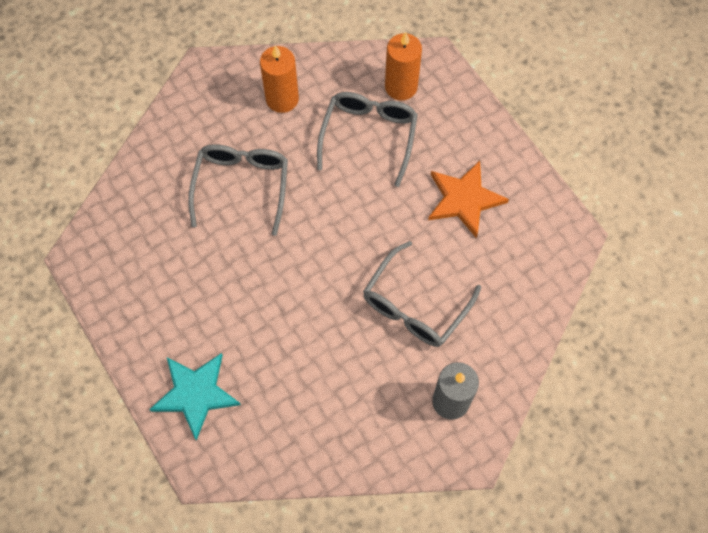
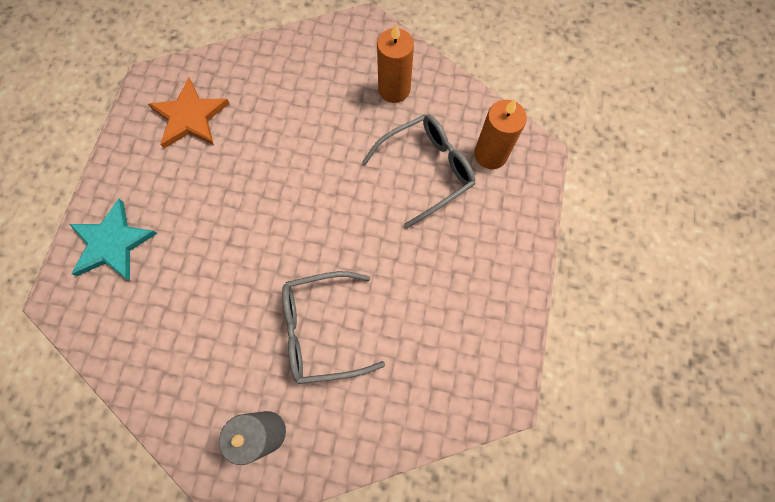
camera: 45 degrees right, 5 degrees up
grey glasses [188,144,288,236] -> none
orange star [428,161,509,238] -> orange star moved to [148,77,230,148]

